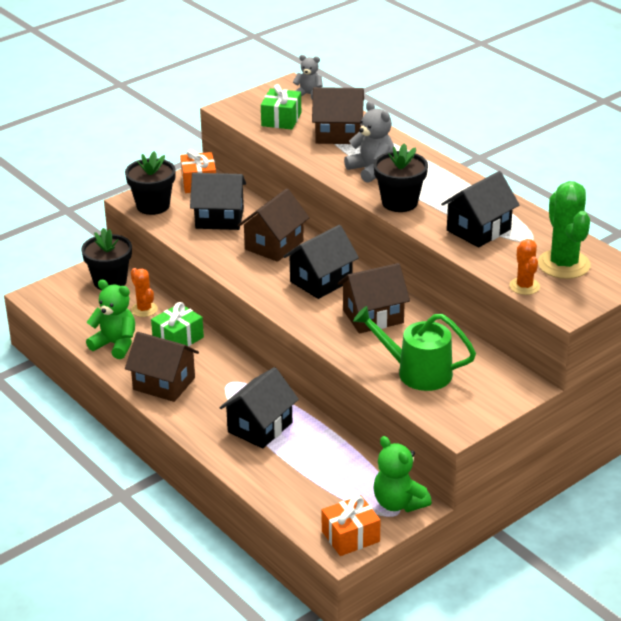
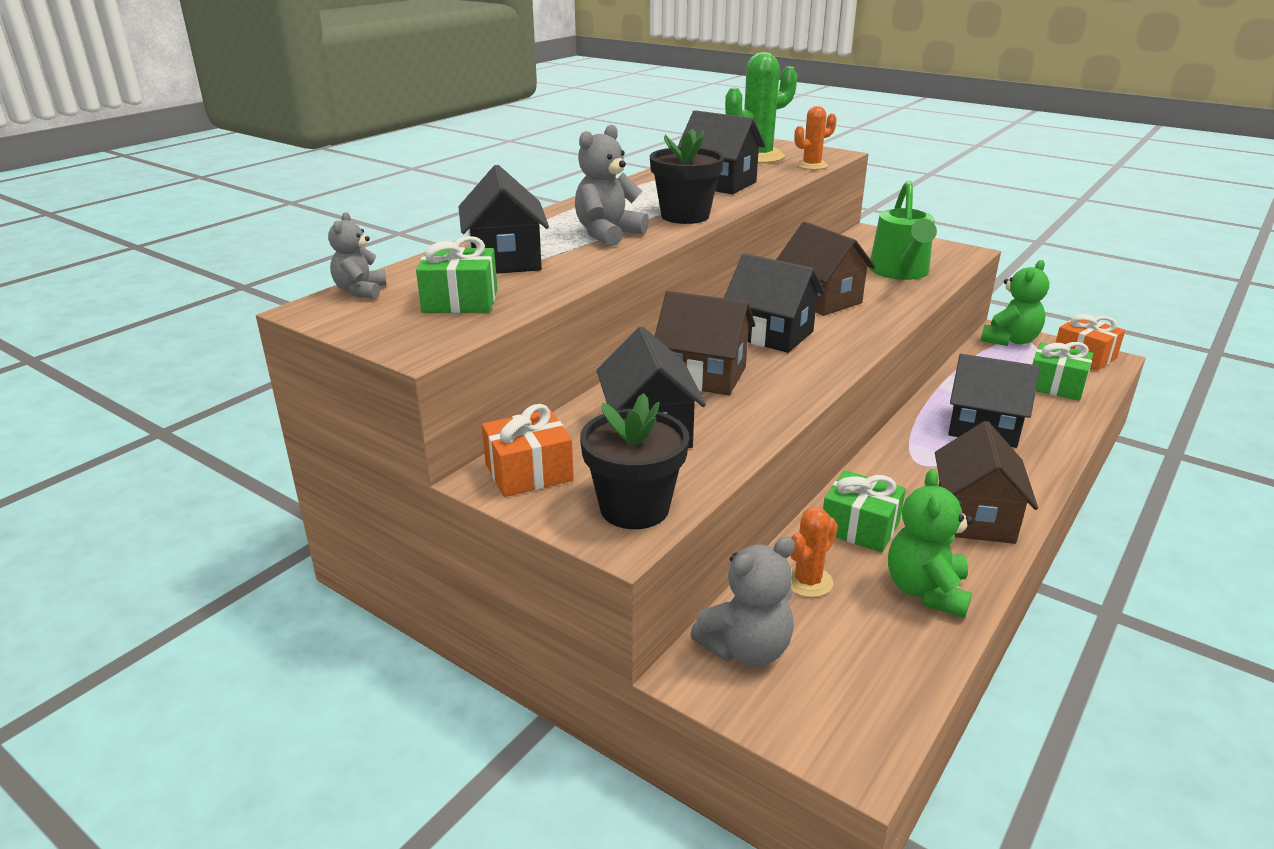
camera: 105 degrees left, 5 degrees down
black flower pot [81,228,132,290] -> grey teddy bear [690,537,795,666]
brown house [312,87,364,144] -> black house [458,165,549,274]
none -> green gift [1032,342,1093,401]

